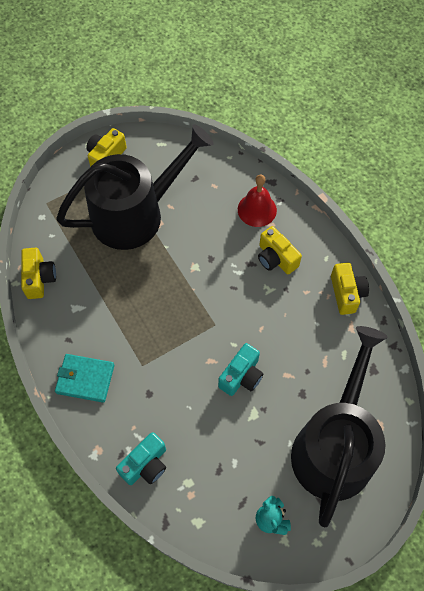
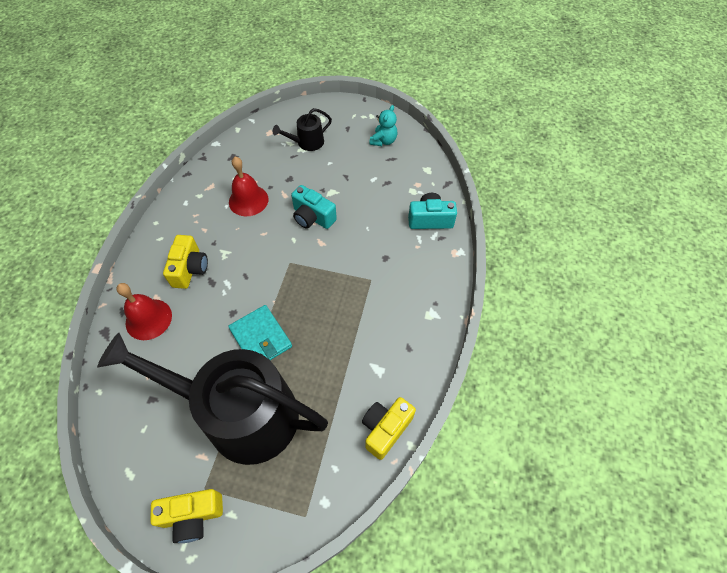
camera: 135 degrees left, 5 degrees down
turquoise wallet [55,354,114,403] -> turquoise wallet moved to [228,305,292,360]
turquoise camera [218,343,264,396] -> turquoise camera turned 135 degrees counterclockwise [291,185,337,229]
black watering can [291,326,388,527] -> black watering can [273,108,332,151], size x0.41
yellow camera [331,263,369,315] -> none
none -> red bell [229,157,268,216]

